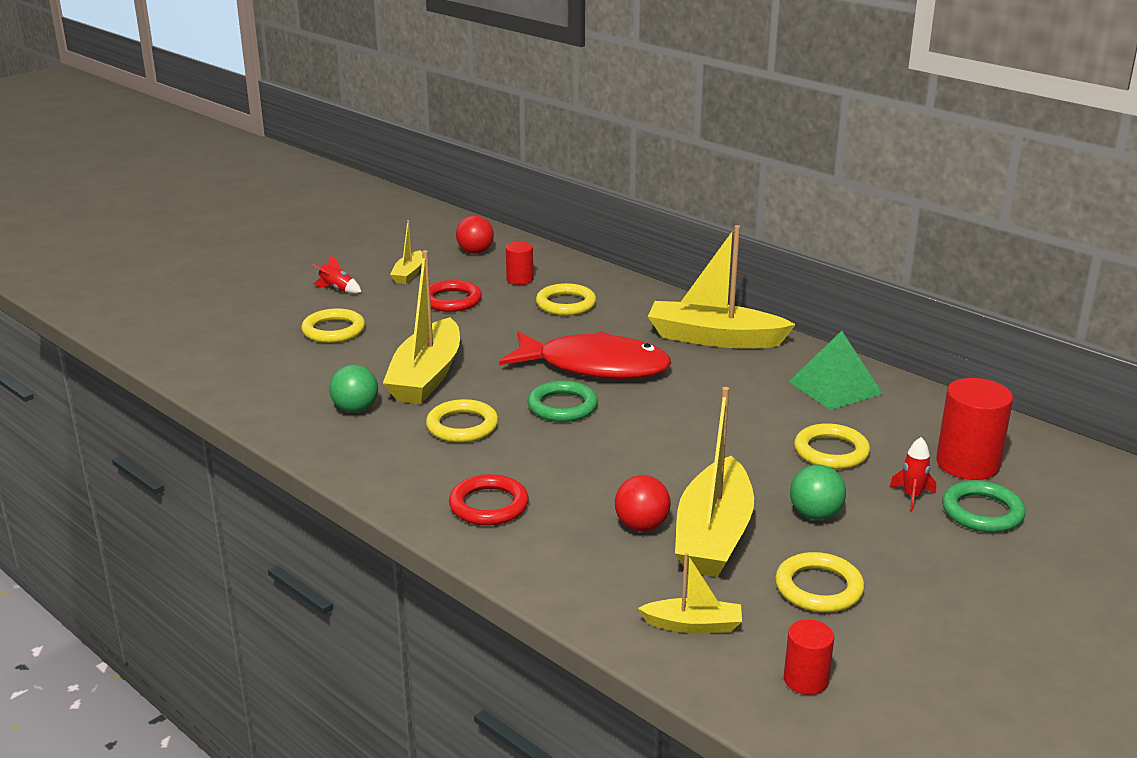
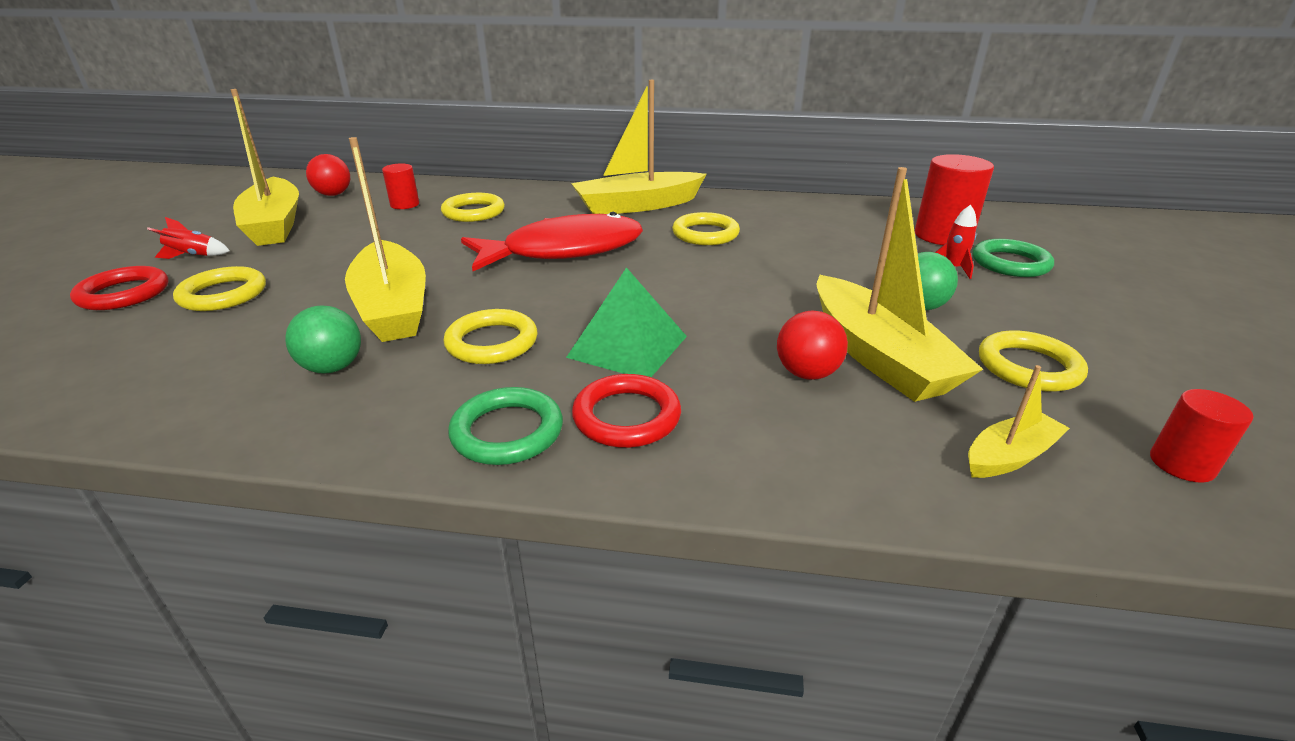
camera: 35 degrees left, 5 degrees up
yellow boat [390,220,423,284] -> yellow boat [230,89,299,246], size x2.00
red ring [430,280,482,312] -> red ring moved to [70,266,169,310]
green ring [528,381,598,422] -> green ring moved to [448,387,563,465]
green pyramid [789,331,883,410] -> green pyramid moved to [566,267,687,377]
yellow ring [794,423,870,469] -> yellow ring moved to [672,212,740,245]

